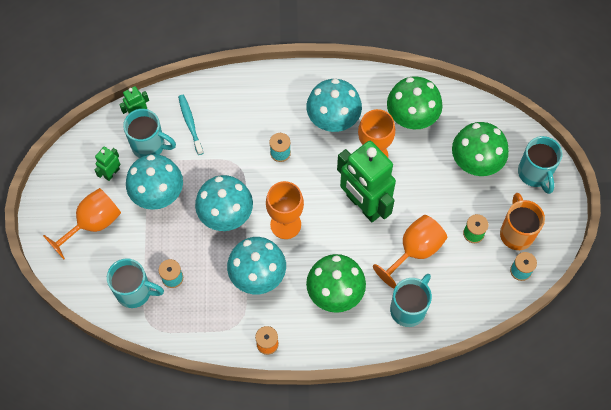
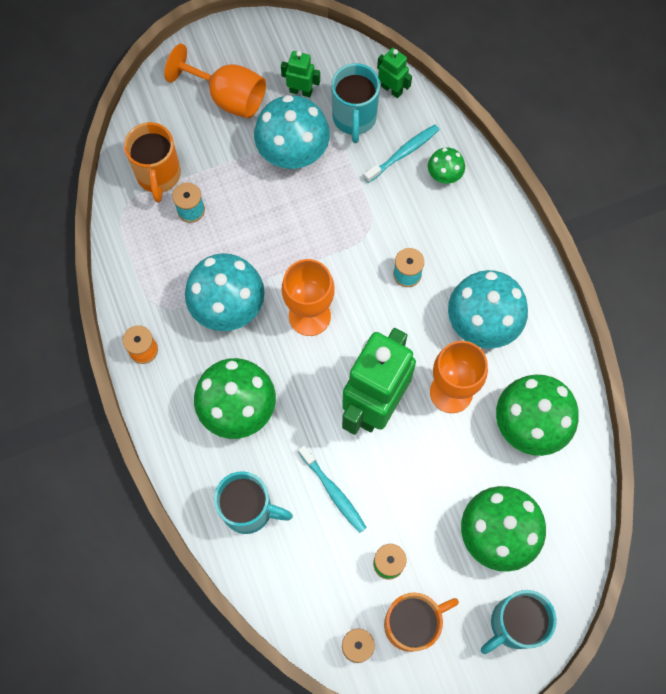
camera: 70 degrees right, 5 degrees up
turquoise mug [107,258,164,308] -> orange mug [124,122,181,203]
turquoise mushroom [195,175,253,231] -> none
orange goblet [373,215,447,289] -> turquoise toothbrush [298,445,367,533]
none -> green mushroom [428,147,465,184]

